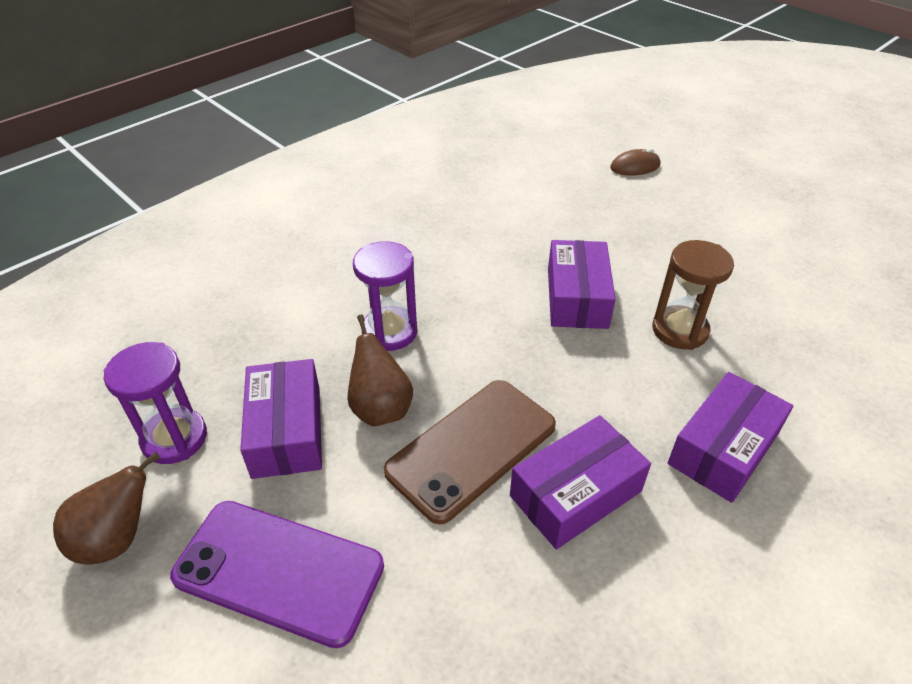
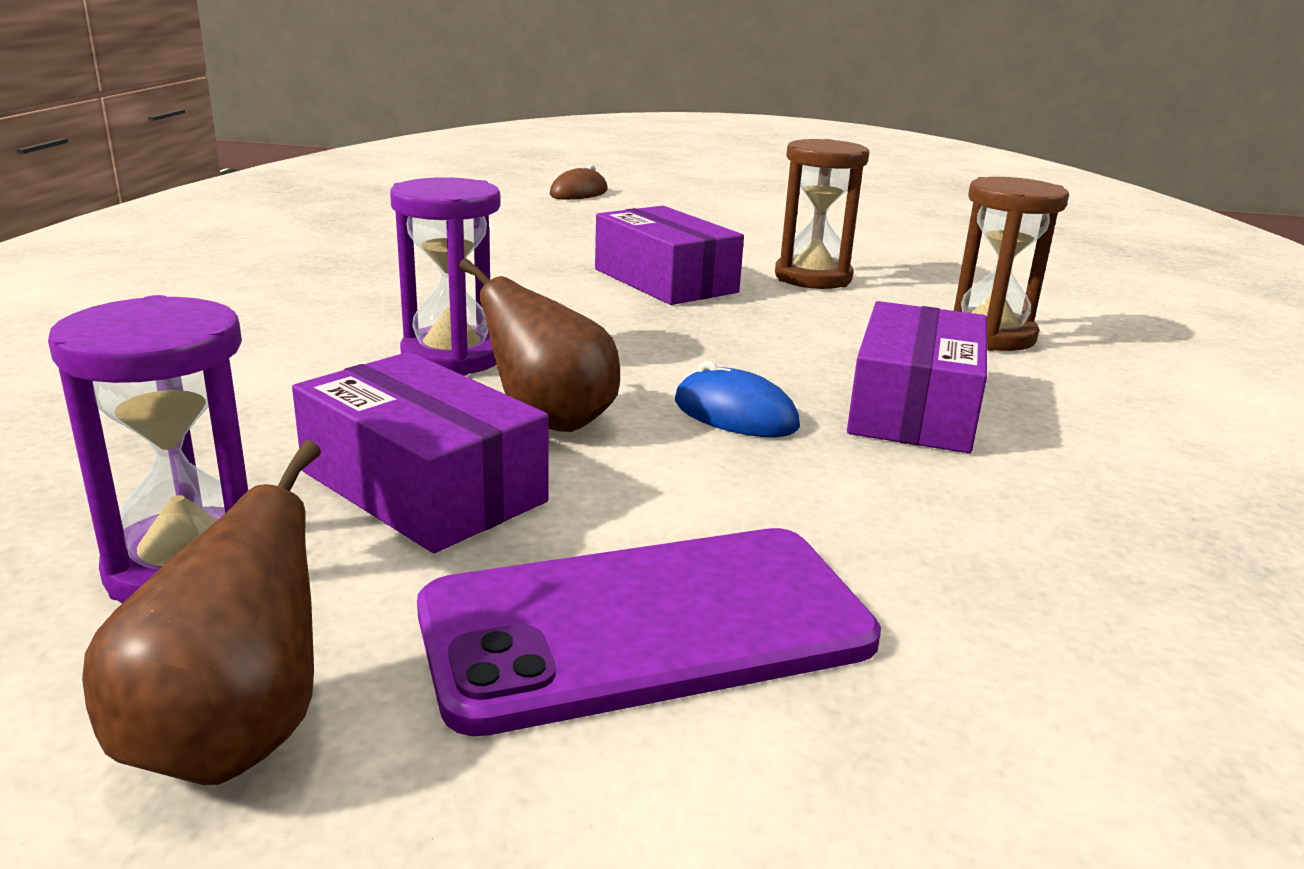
camera: 40 degrees left, 20 degrees down
brown phone [384,380,556,524] -> blue mouse [675,361,800,437]
purple box [668,372,793,503] -> brown hourglass [953,177,1069,351]

